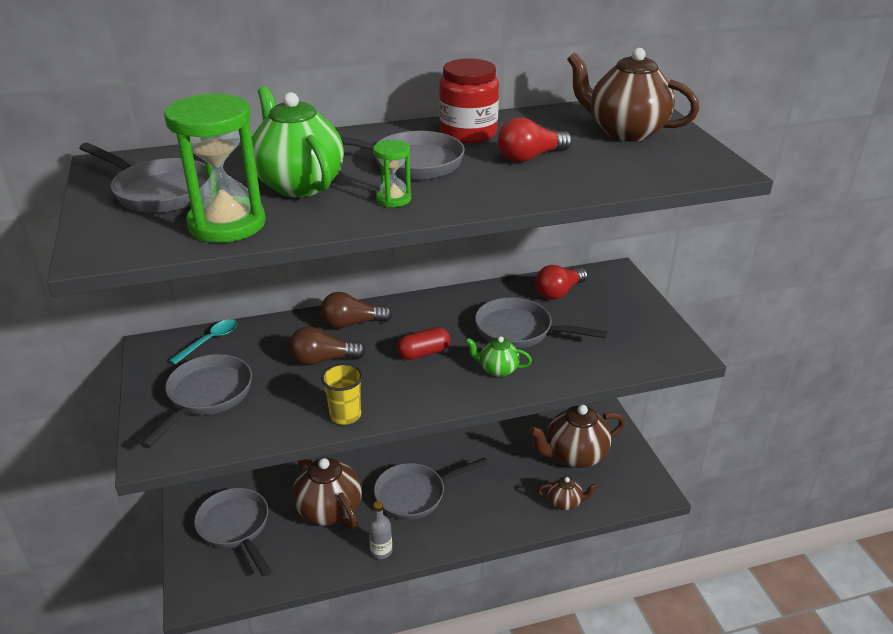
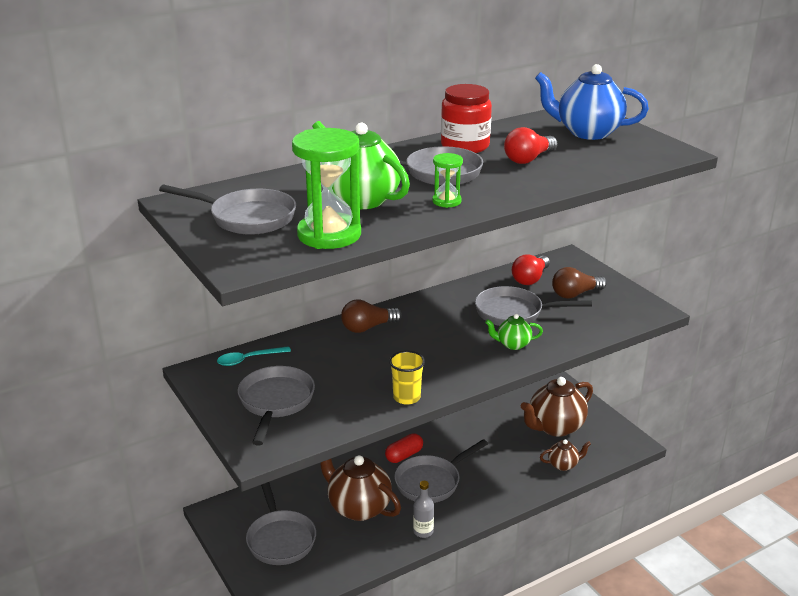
camera: 15 degrees left, 5 degrees down
turquoise spoon [169,319,238,365] -> turquoise spoon turned 135 degrees counterclockwise [217,346,291,366]
grey pan [194,488,272,577] -> grey pan turned 150 degrees counterclockwise [246,482,316,565]
brown light bulb [289,326,366,366] -> brown light bulb moved to [552,267,607,299]
red capsule [397,327,450,360] -> red capsule moved to [385,433,423,463]
brown teapot [567,48,699,142] -> blue teapot [535,64,649,140]

